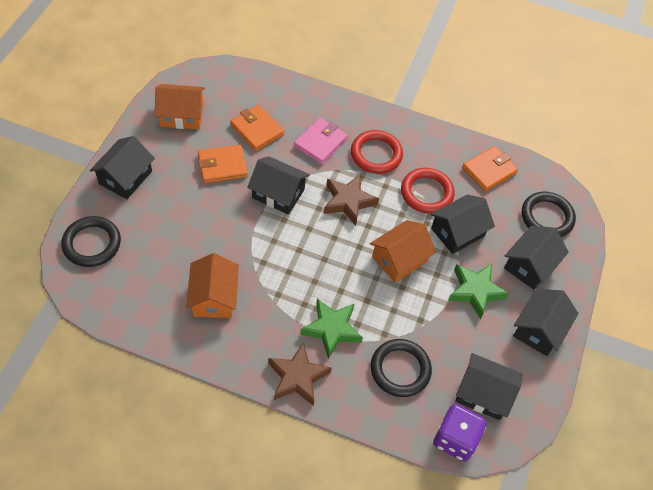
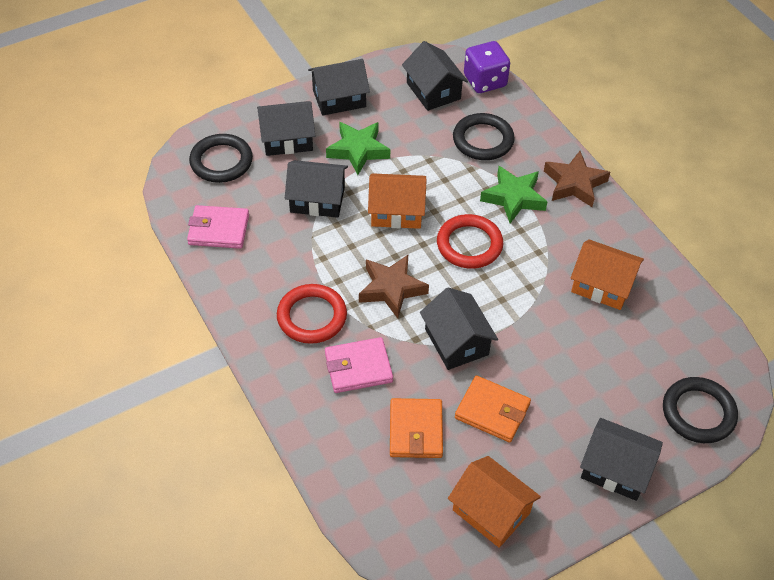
camera: 135 degrees left, 5 degrees down
black house [90,136,155,199] -> black house turned 45 degrees clockwise [580,418,663,501]
orange house [186,253,239,318] -> orange house turned 75 degrees clockwise [571,239,644,310]
red ring [401,168,454,214] -> red ring moved to [437,214,503,269]
orange wallet [462,146,518,192] -> pink wallet [187,205,249,249]

